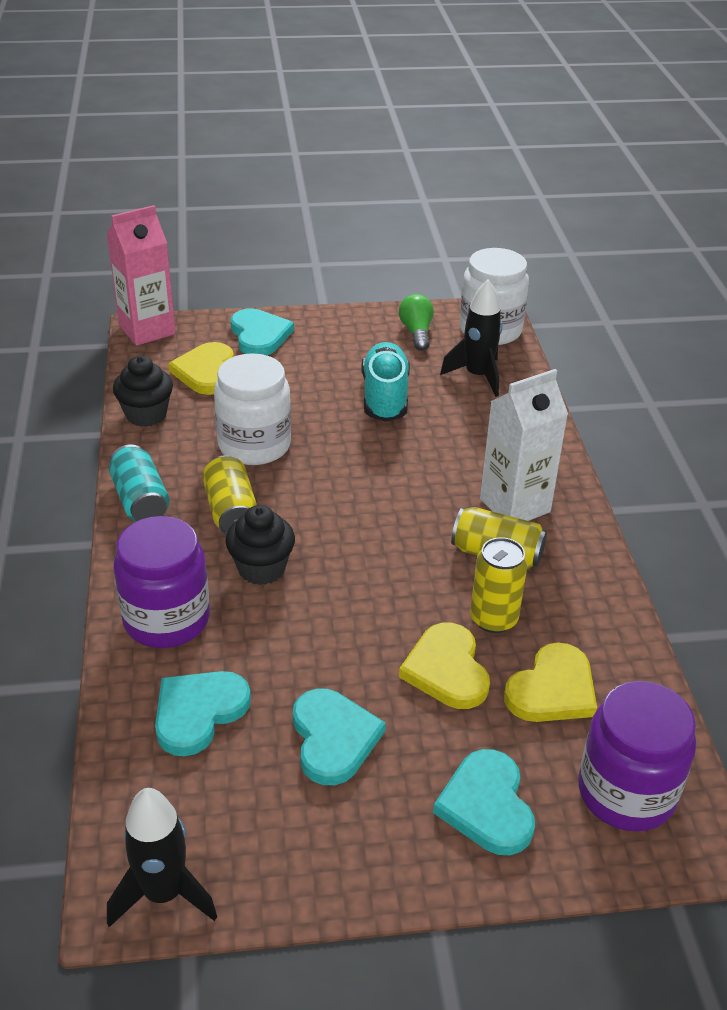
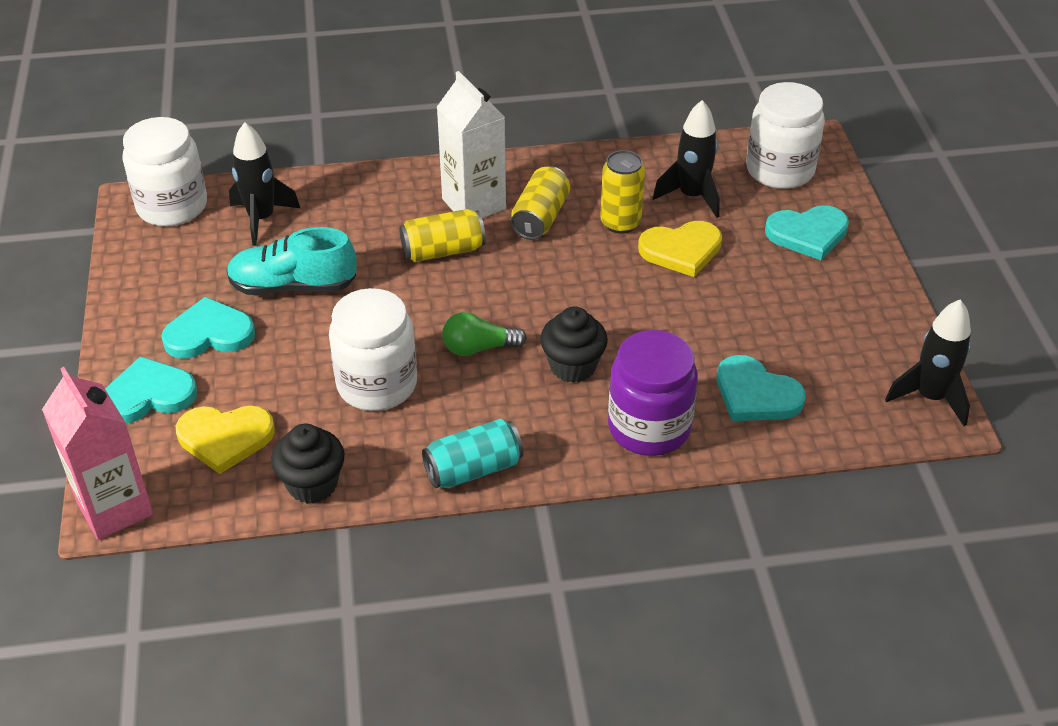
camera: 90 degrees left, 5 degrees up
yellow can [202,455,257,535] -> yellow can moved to [399,209,486,262]
turquoise heart [293,688,386,785] -> turquoise heart moved to [161,297,255,359]
green light bulb [399,294,434,351] -> green light bulb moved to [442,312,527,356]
yellow heart [504,642,597,722] -> black rocket [653,100,720,218]
purple jar [578,681,696,832] -> white jar [746,82,825,189]

